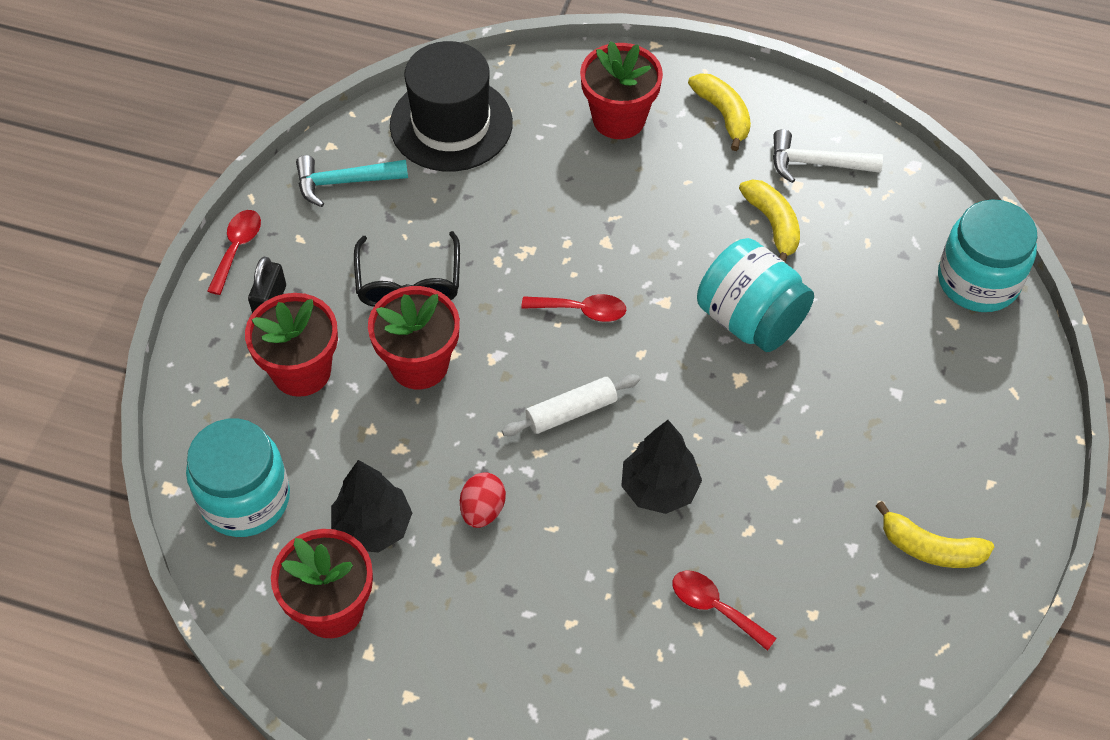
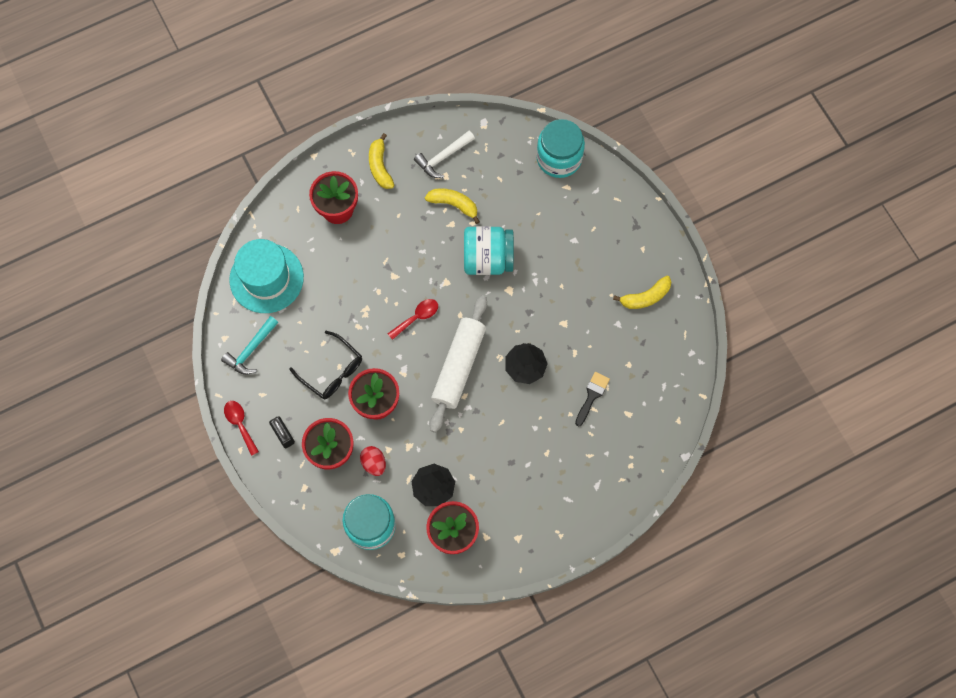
camera: 45 degrees left, 15 degrees up
black hat [390,41,513,171] -> turquoise hat [229,239,304,313]
red egg [460,472,506,528] -> red egg moved to [360,446,386,476]
white rolling pin [502,374,640,436] -> white rolling pin [430,295,487,433], size x1.81
red spoon [673,571,777,651] -> black brush [575,372,610,427]
yellow banana [688,73,751,151] -> yellow banana turned 120 degrees counterclockwise [369,133,394,189]

